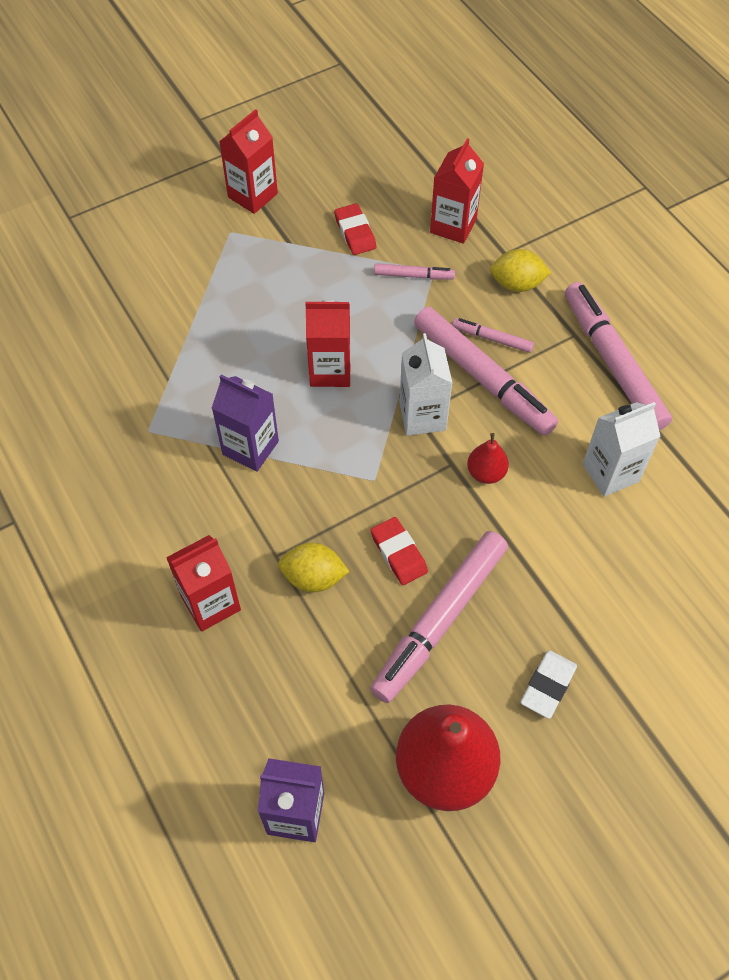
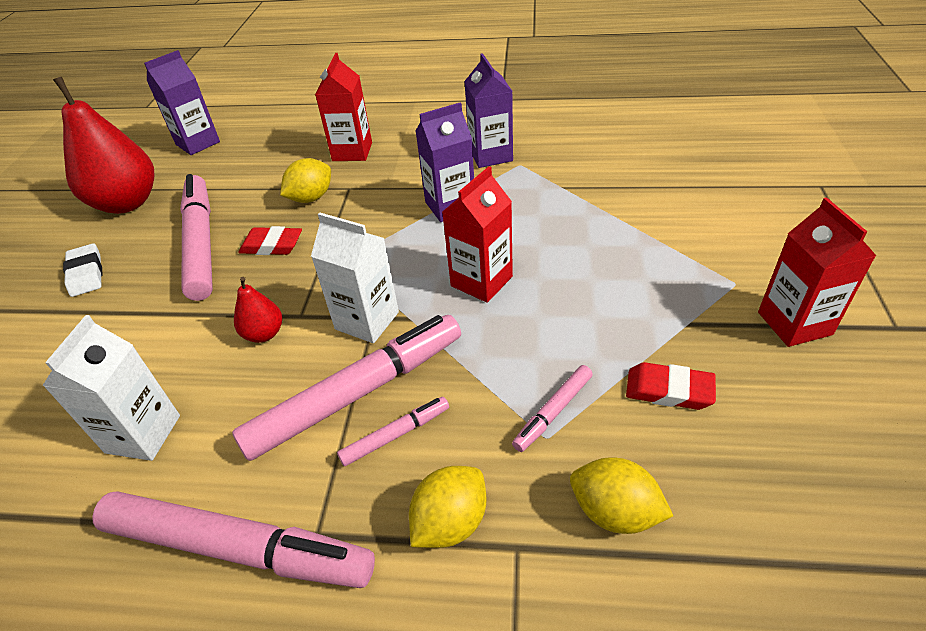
camera: 130 degrees right, 15 degrees down
pink marker [414,307,558,436] -> pink marker turned 150 degrees clockwise [232,315,461,461]
red carton [430,138,484,244] -> yellow lemon [570,457,673,534]
none -> purple carton [464,53,513,168]

